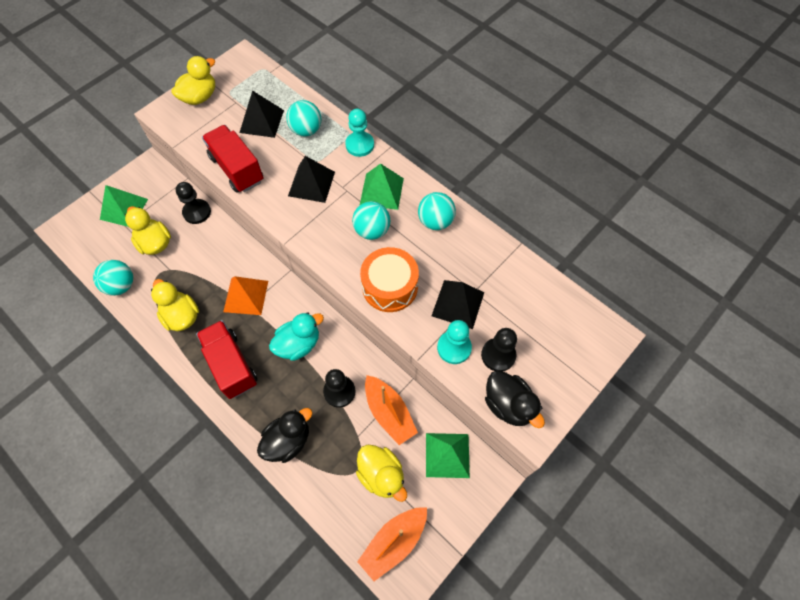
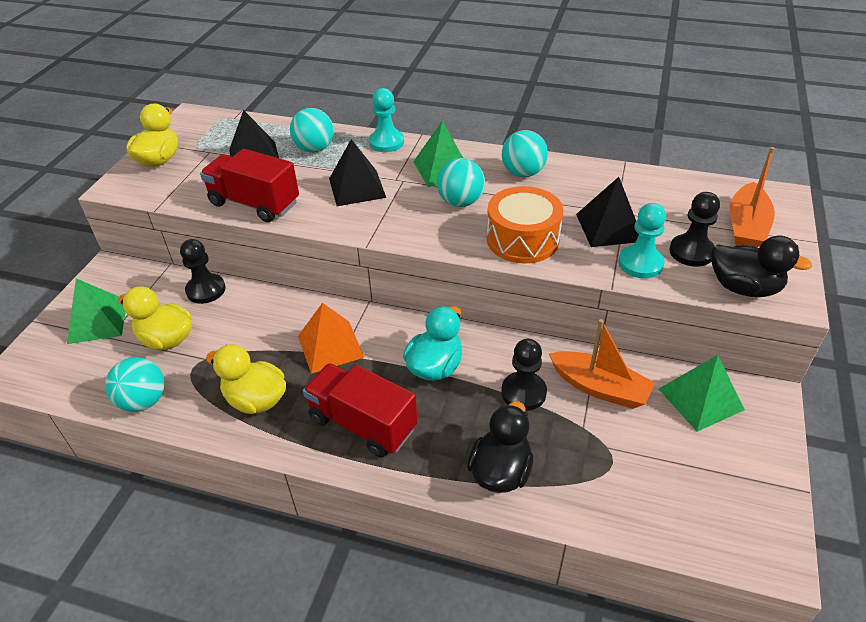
camera: 25 degrees left, 20 degrees down
yellow duck [356,444,407,502] -> none
orange boat [357,507,427,581] -> orange boat moved to [730,147,775,248]

